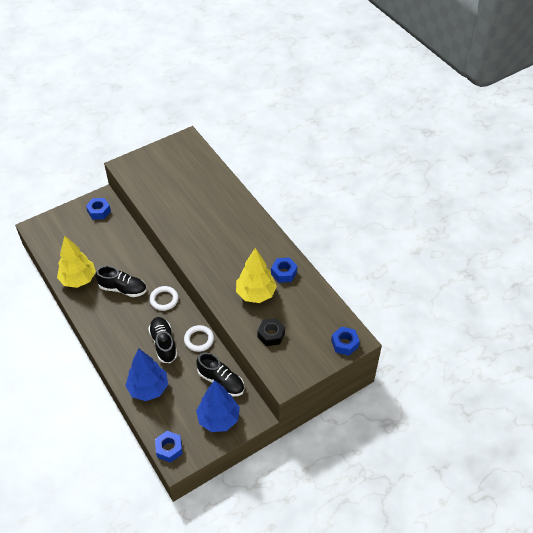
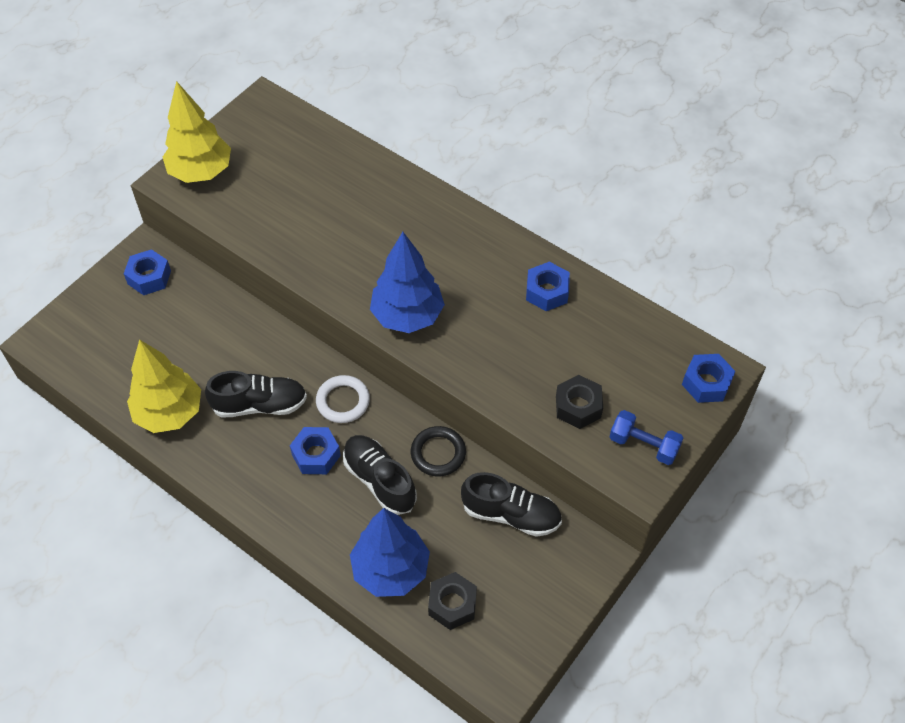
camera: 20 degrees left, 5 degrees up
blue nut [155,431,183,463] -> blue nut moved to [290,427,341,474]
white ring [184,325,214,352] -> black ring [411,426,466,477]
blue tree [196,380,240,432] -> blue tree moved to [370,232,445,333]
yellow tree [236,248,277,303] -> yellow tree moved to [163,81,231,183]
none -> black nut [428,572,477,630]
none -> blue dumbbell [609,410,683,465]

